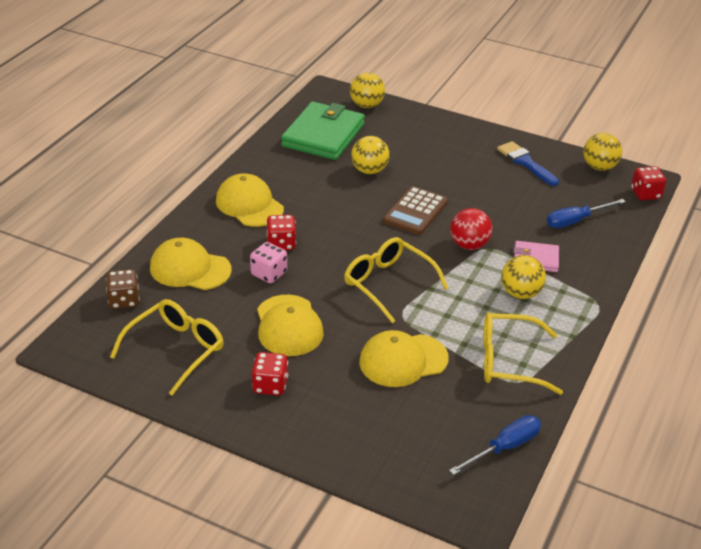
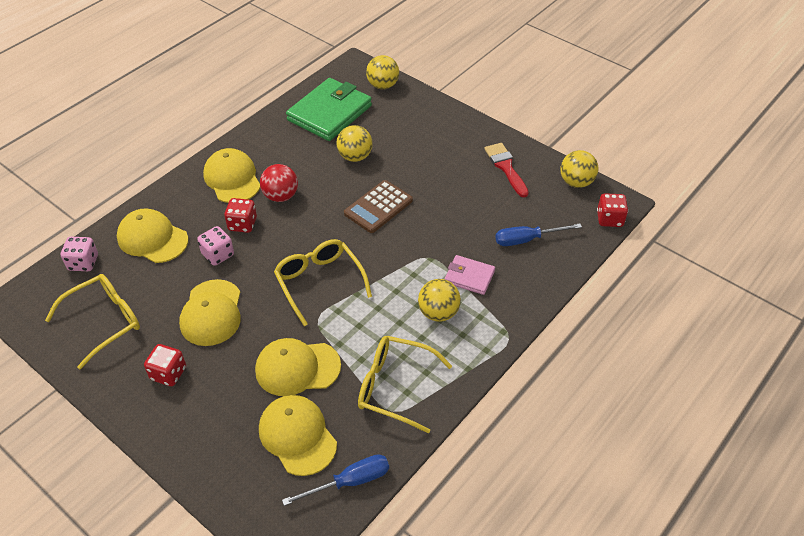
camera: 15 degrees right, 10 degrees up
brown dice [106,269,140,309] -> pink dice [61,237,98,271]
red ball [450,208,492,250] -> red ball moved to [260,164,298,202]
blue brush [497,141,559,186] -> red brush [484,143,529,197]
none -> yellow cap [259,395,337,476]

